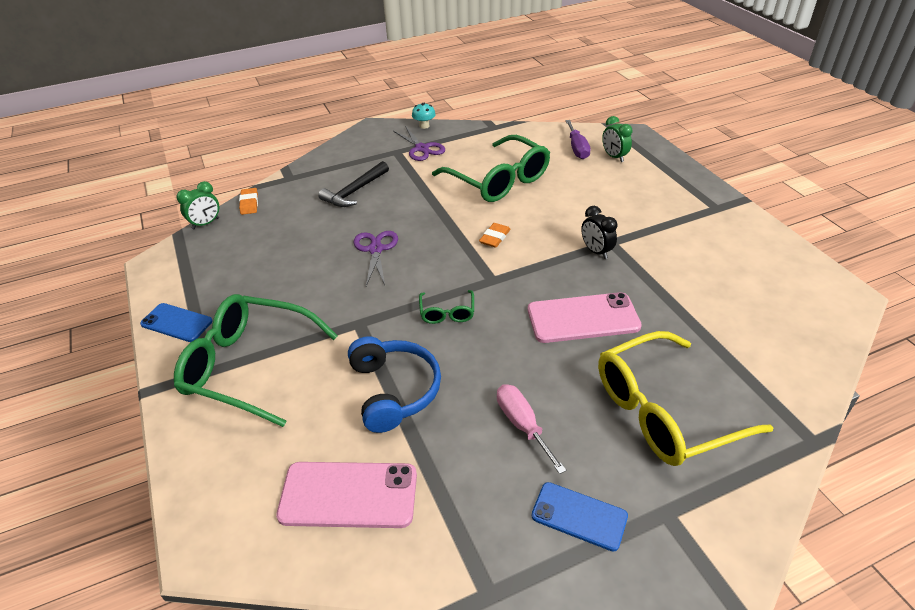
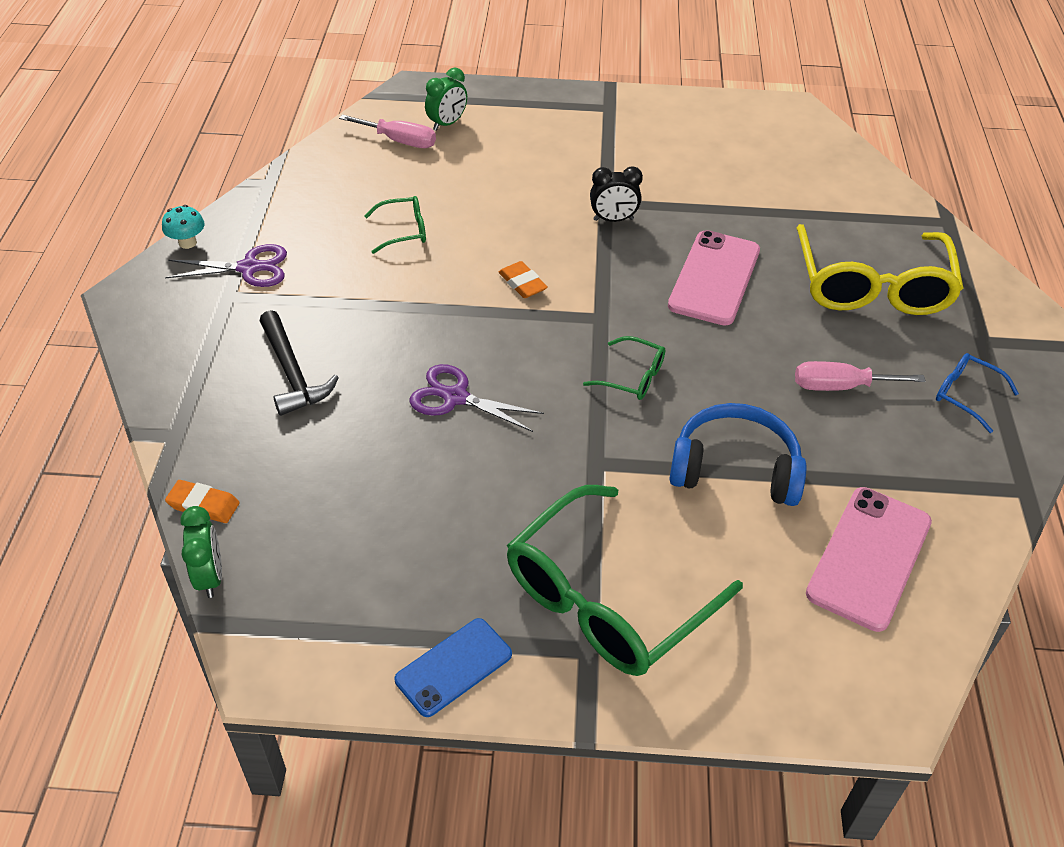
camera: 65 degrees left, 5 degrees up
green glasses [432,135,550,202] -> green glasses [365,196,426,254], size x0.45
blue phone [532,482,628,551] -> blue glasses [936,353,1019,433]
purple screwdriver [566,120,591,159] -> pink screwdriver [339,114,436,148]
green clock [602,116,632,162] -> green clock turned 45 degrees counterclockwise [425,68,467,131]

